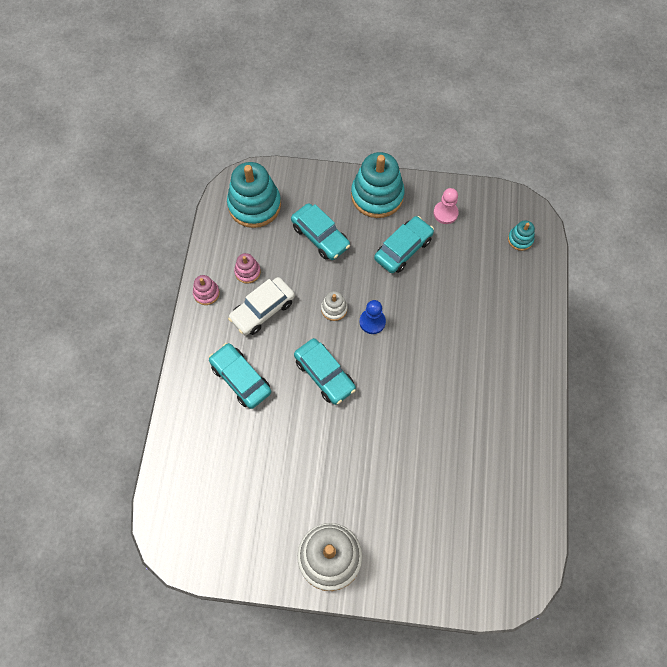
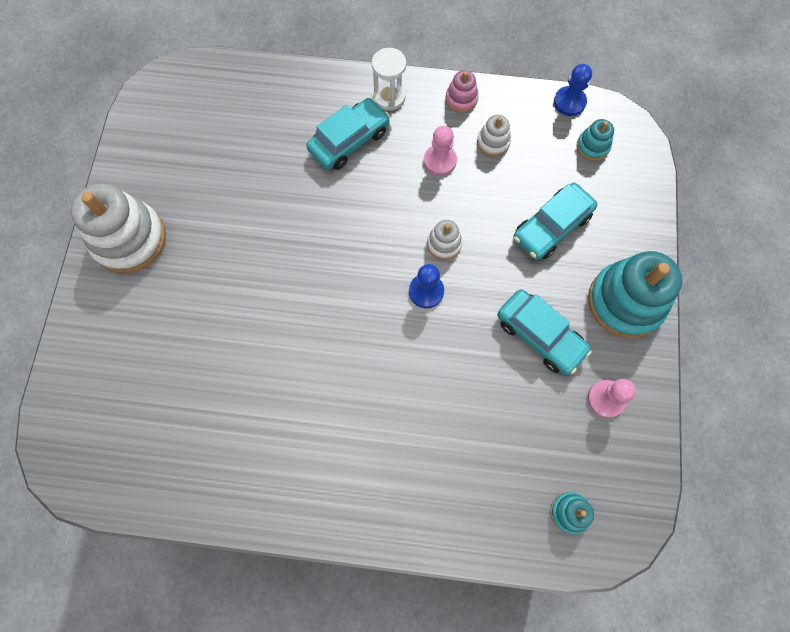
camera: 90 degrees right, 5 degrees up
turquoise stacking toy [227,162,281,228] -> turquoise stacking toy [577,119,614,161], size x0.47
white car [228,277,295,335] -> pink pawn [424,126,457,176]
pink stacking toy [234,253,261,284] -> white stacking toy [477,115,511,157]
turquoise car [294,338,356,405] -> none
none -> white hourglass [372,48,406,111]
none -> blue pawn [554,64,592,116]

